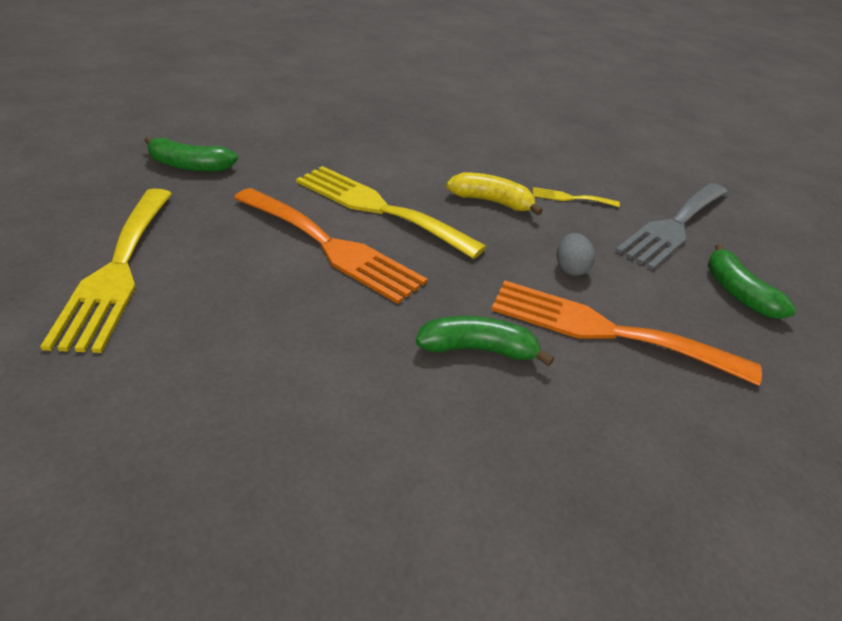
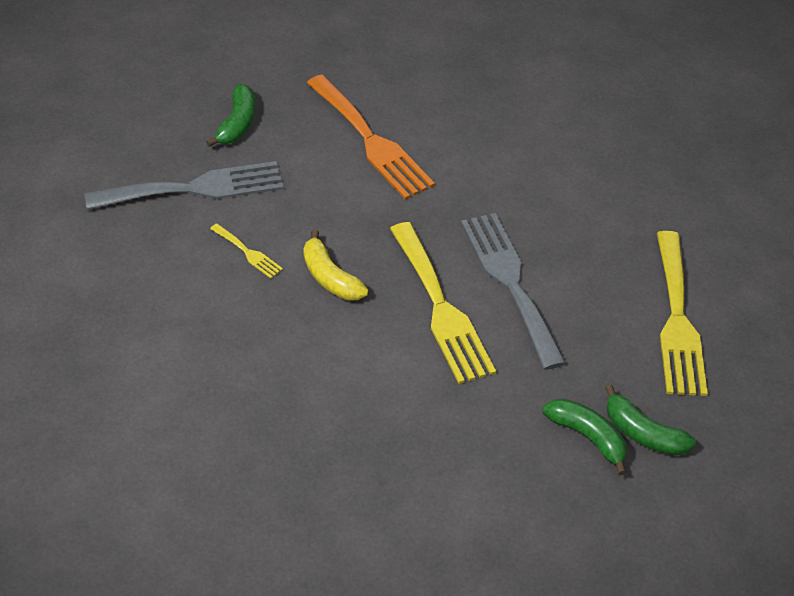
camera: 145 degrees left, 10 degrees up
yellow fork [40,188,172,353] -> yellow fork turned 150 degrees clockwise [657,231,708,396]
orange fork [234,188,428,304] -> grey fork [461,213,566,370]
green banana [416,316,554,366] -> green banana moved to [605,385,696,456]
grey egg [557,233,595,276] -> none

